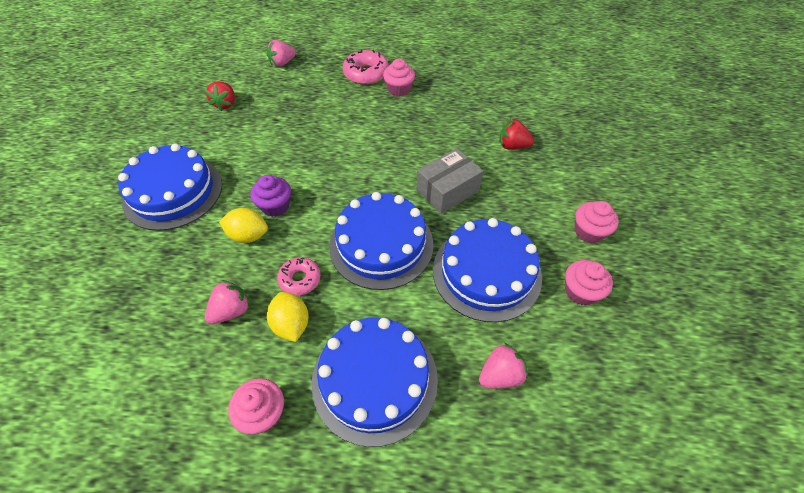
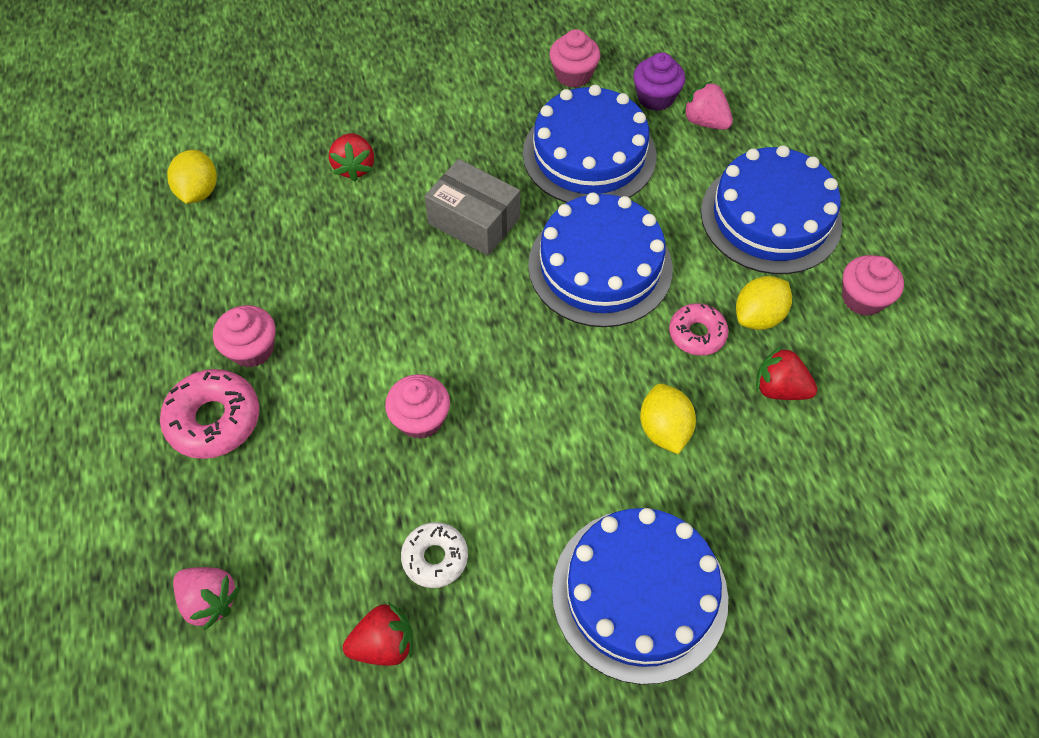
camera: 110 degrees left, 5 degrees up
pink strawberry [205,280,251,324] -> red strawberry [756,346,817,400]
purple cupcake [250,175,291,217] -> purple cupcake moved to [633,52,685,111]
pink cupcake [575,201,619,244] -> pink cupcake moved to [385,374,450,439]
none -> yellow lemon [167,150,217,204]
none -> white donut [401,522,468,588]

